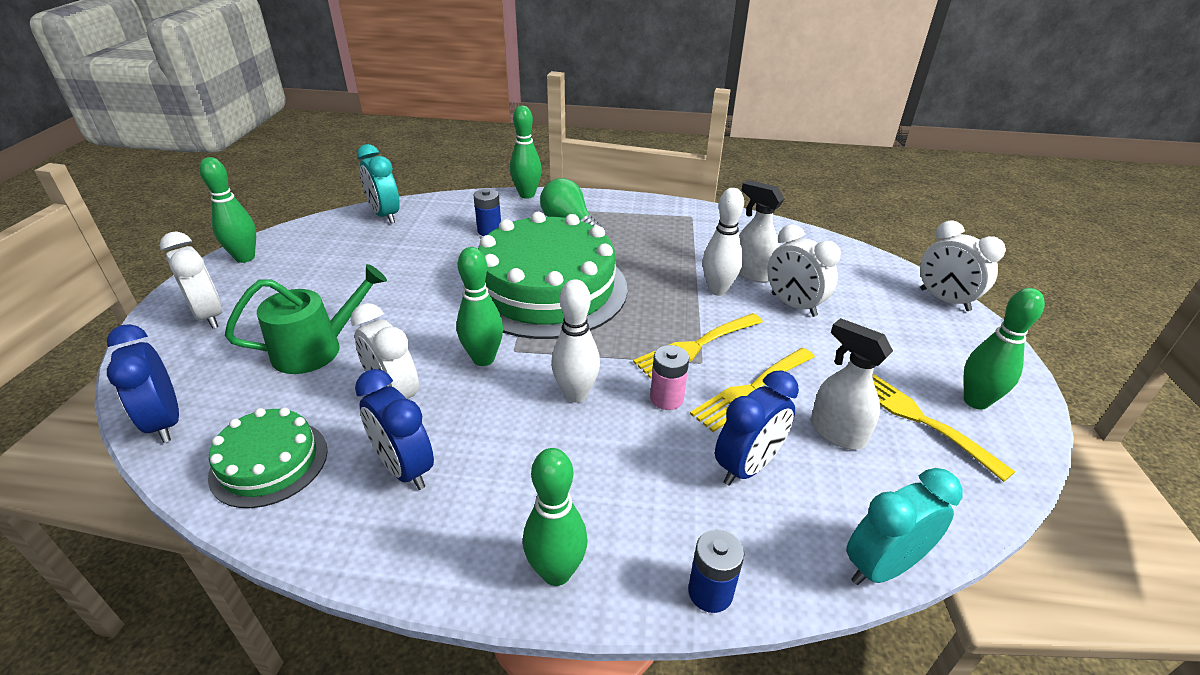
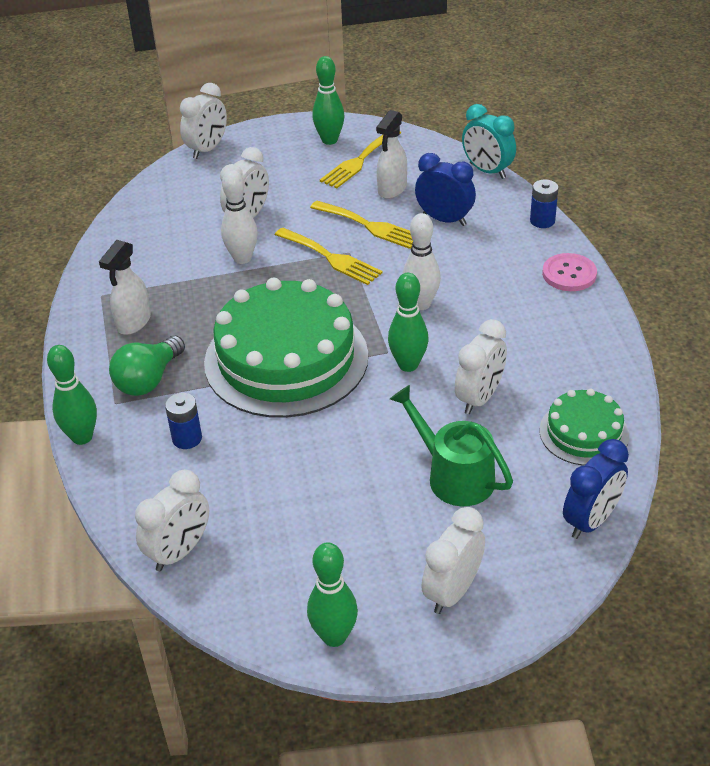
camera: 105 degrees left, 5 degrees up
blue clock [355,369,434,490] -> none
turquoise clock [357,144,400,224] -> white clock [135,469,209,571]
green bowling pin [523,448,588,586] -> pink button [542,253,597,291]
pink battery [650,345,689,410] -> none
white spray bottle [739,180,784,283] -> white spray bottle moved to [99,240,151,335]

